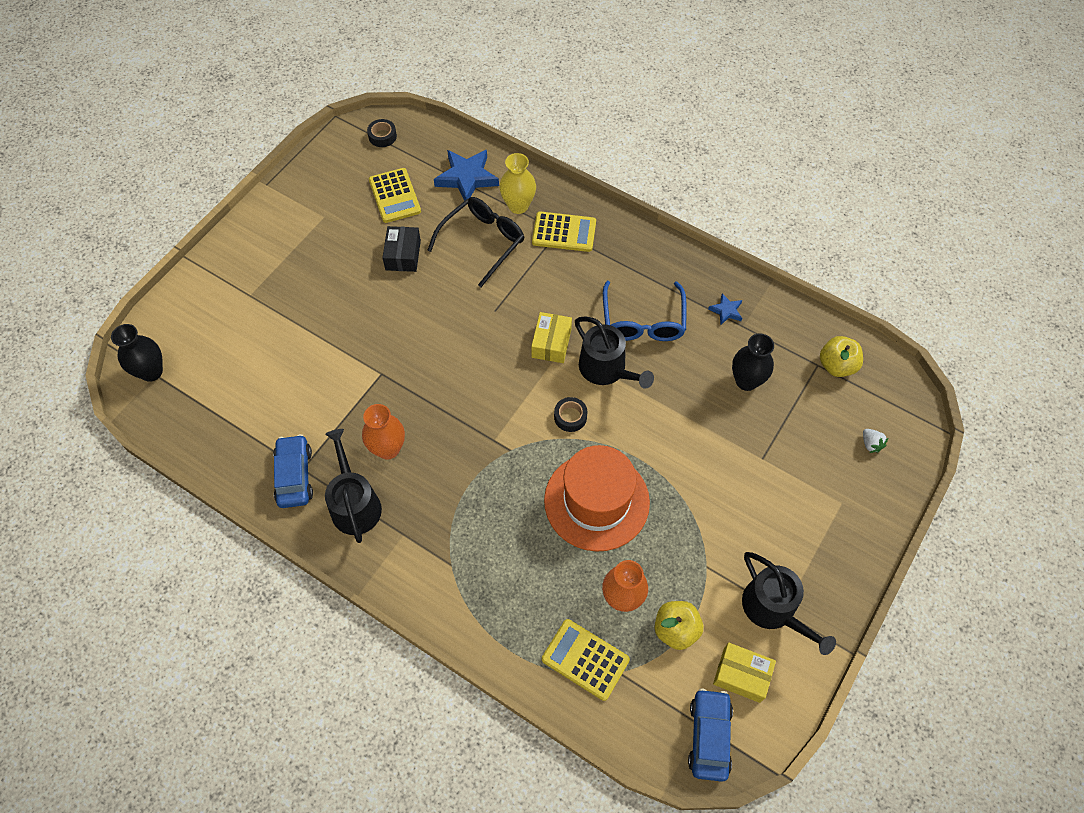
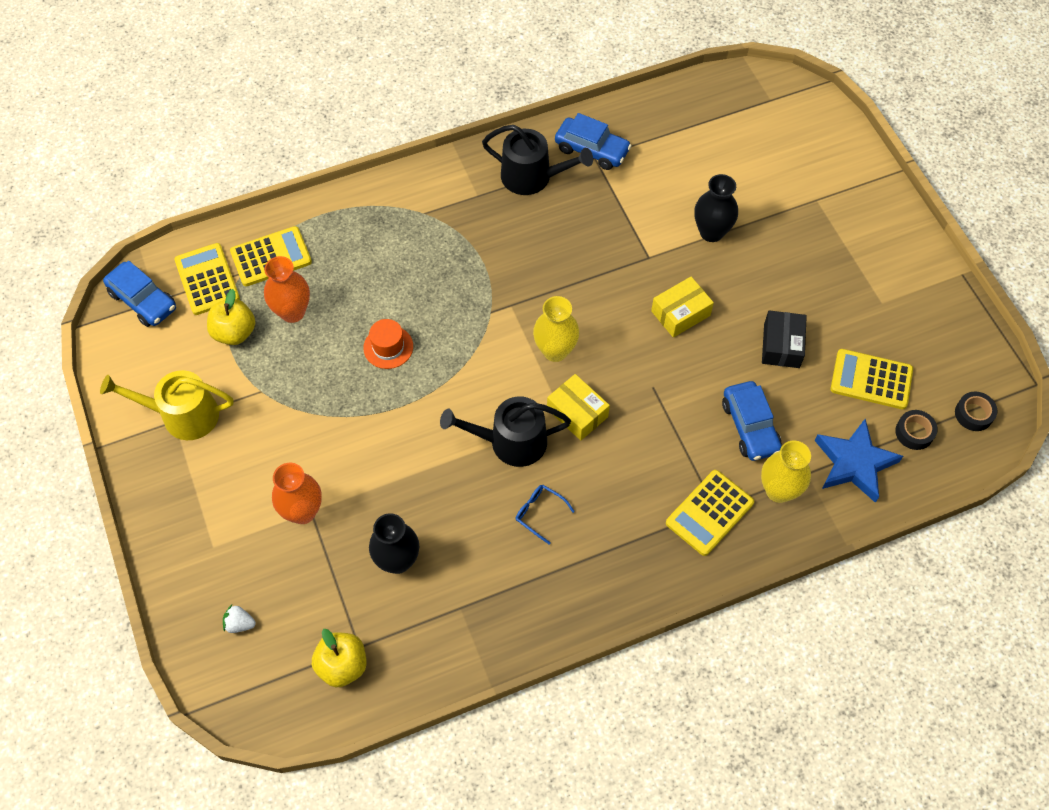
camera: 125 degrees right, 0 degrees up
black vase [111,324,163,382] -> black vase moved to [694,174,738,242]
orange vase [362,404,405,459] -> orange vase moved to [272,463,322,524]
black box [382,226,421,272] -> black box turned 60 degrees clockwise [762,310,807,368]
black glasses [427,197,524,287] -> blue car [722,381,782,461]
orange hat [544,445,650,552] -> orange hat [363,319,413,369], size x0.45
black tape [554,397,587,432] -> black tape moved to [895,410,938,450]
blue glasses [603,281,687,341] -> blue glasses [515,485,575,545], size x0.47
blue star [708,293,742,325] -> none
yellow box [713,643,776,703] -> yellow box moved to [651,277,714,338]
black watering can [742,552,836,655] -> yellow watering can [100,370,233,440]
none -> yellow calculator [174,243,240,315]
none -> yellow vase [533,296,579,362]

